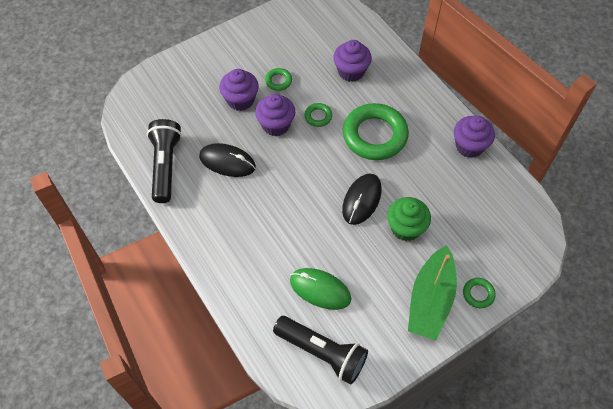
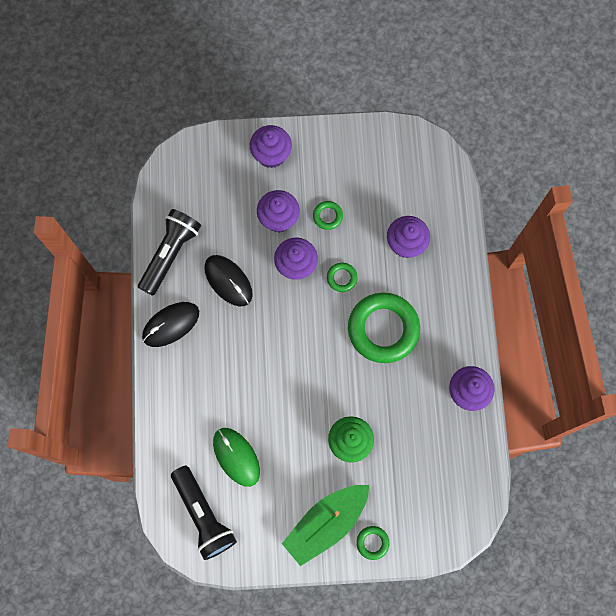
camera: 30 degrees right, 15 degrees up
black mouse [342,174,382,225] -> black mouse moved to [142,302,199,347]
none -> purple cupcake [250,125,292,168]

